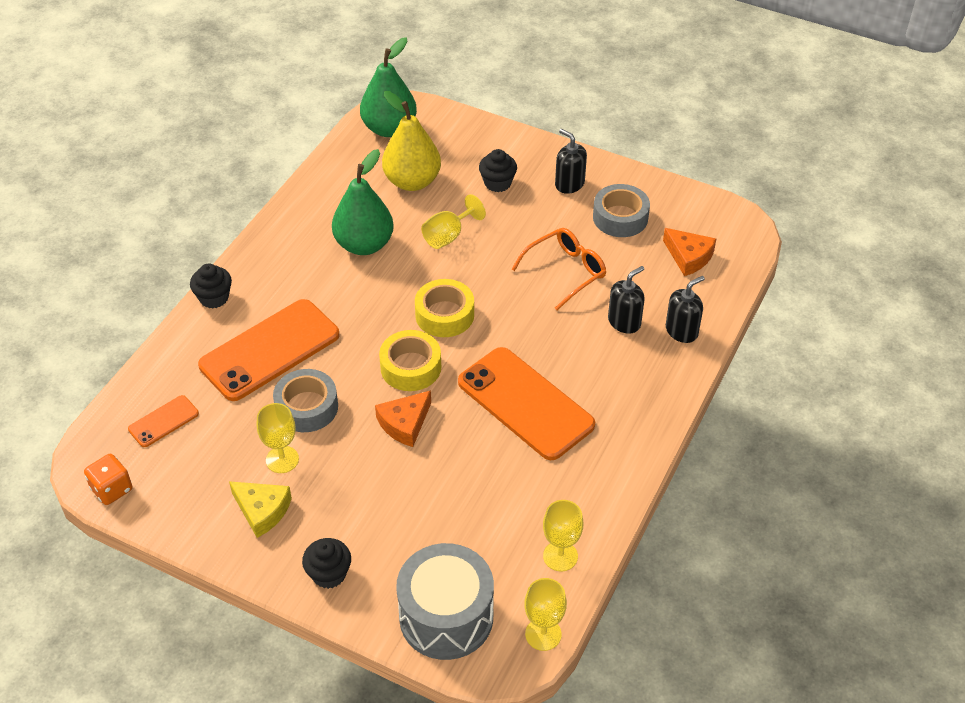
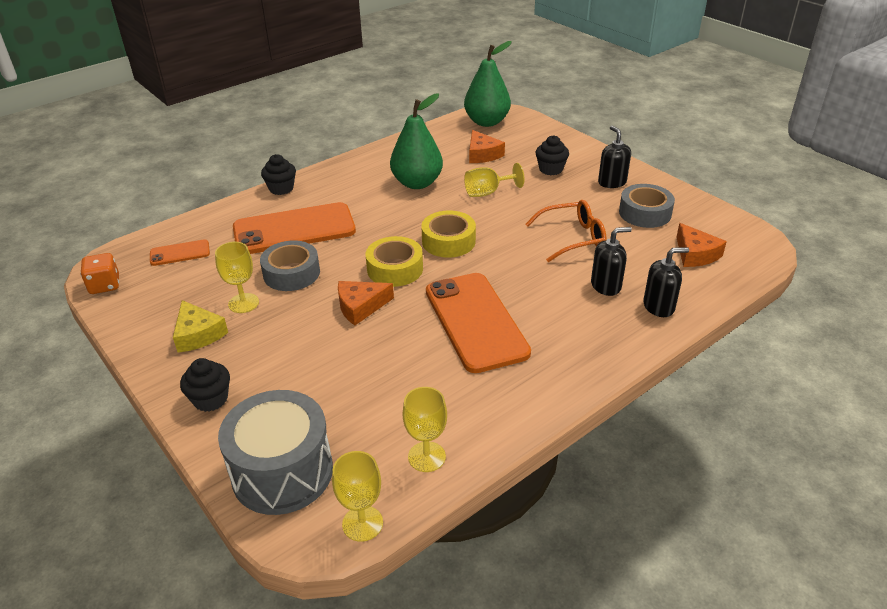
camera: 25 degrees right, 10 degrees down
yellow pear [382,91,441,191] -> orange cheese [469,130,505,163]

